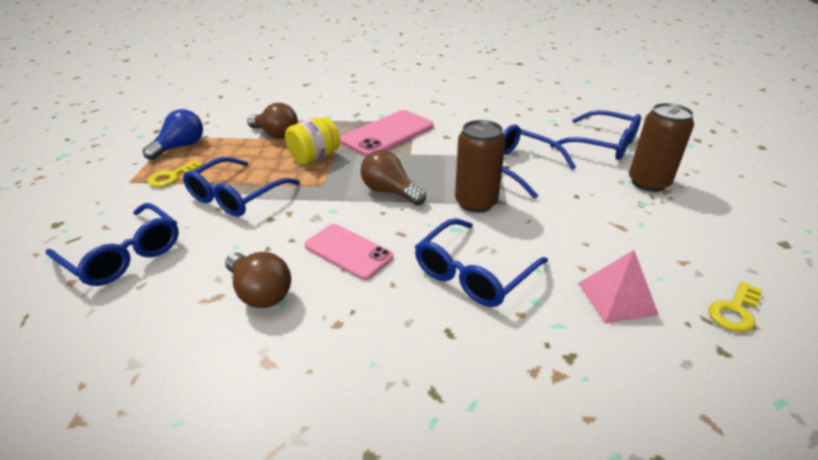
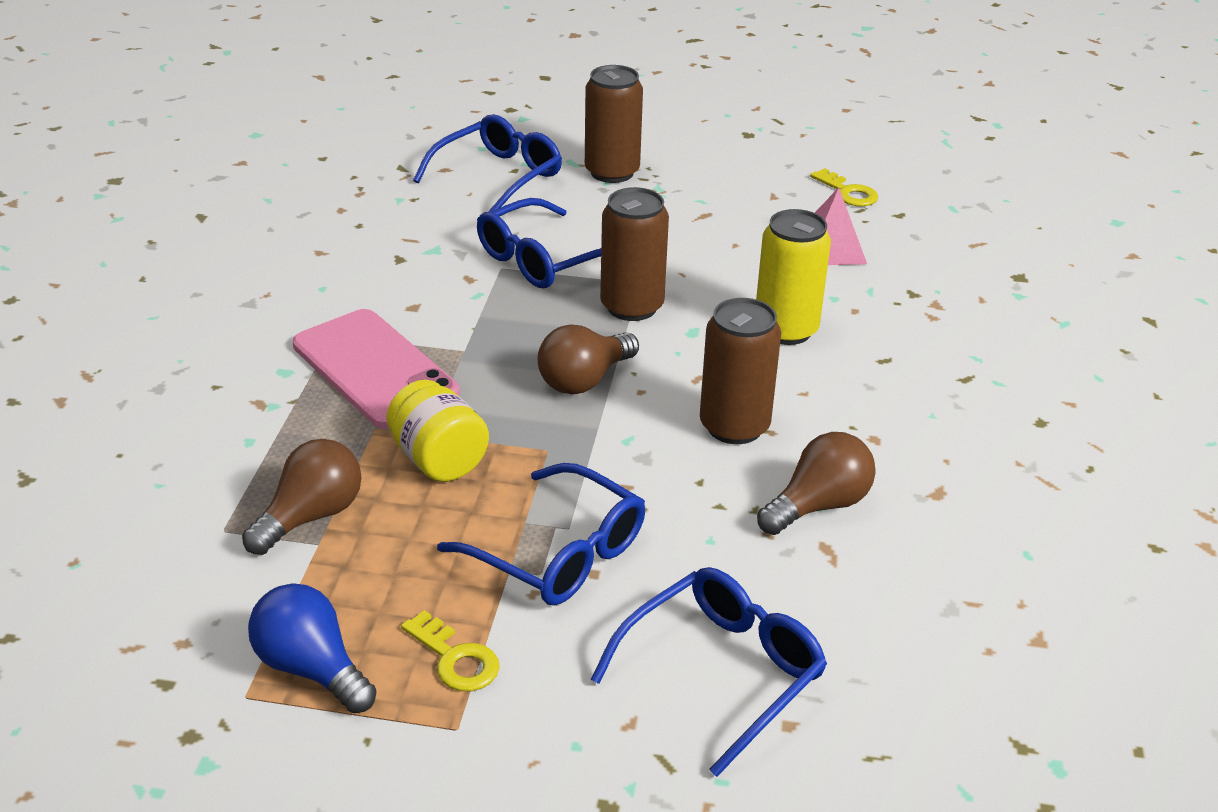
camera: 85 degrees left, 0 degrees up
pink phone [305,224,393,280] -> brown can [700,298,781,444]
blue glasses [415,218,548,307] -> yellow can [756,209,831,345]

